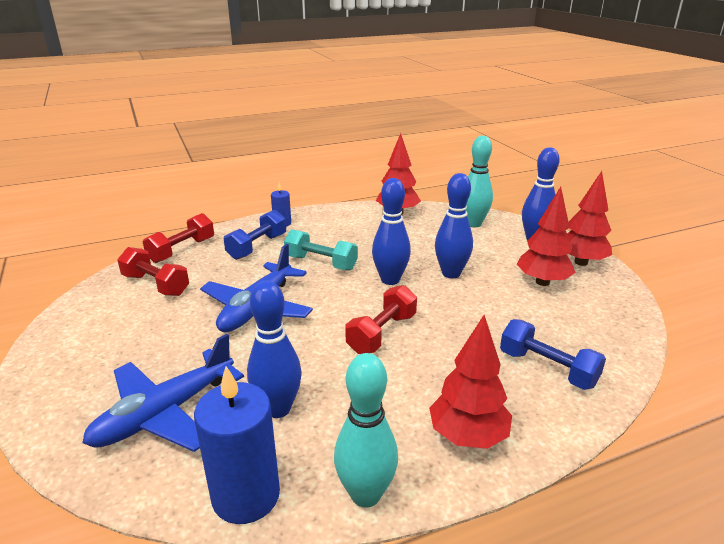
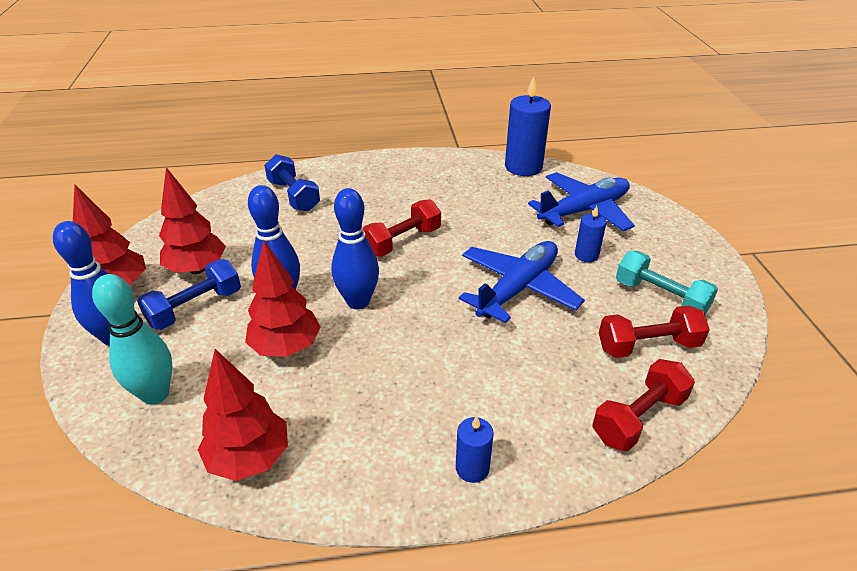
camera: 165 degrees left, 10 degrees up
red dumbbell [117,247,189,296] -> red dumbbell turned 60 degrees counterclockwise [599,305,710,358]
blue dumbbell [224,210,286,260] -> blue dumbbell moved to [137,259,241,330]
blue bowling pin [247,281,302,418] -> none
turquoise dumbbell [284,229,358,271] -> turquoise dumbbell moved to [616,251,718,314]
turquoise bowling pin [334,353,398,508] -> none
red tree [429,315,512,449] -> red tree moved to [245,240,320,357]
none -> blue candle [575,206,606,262]

